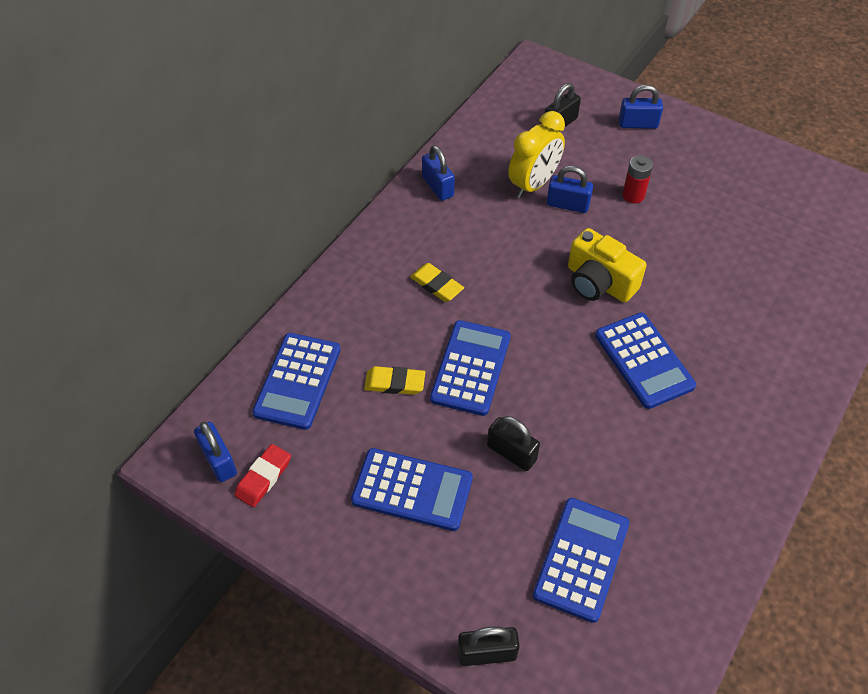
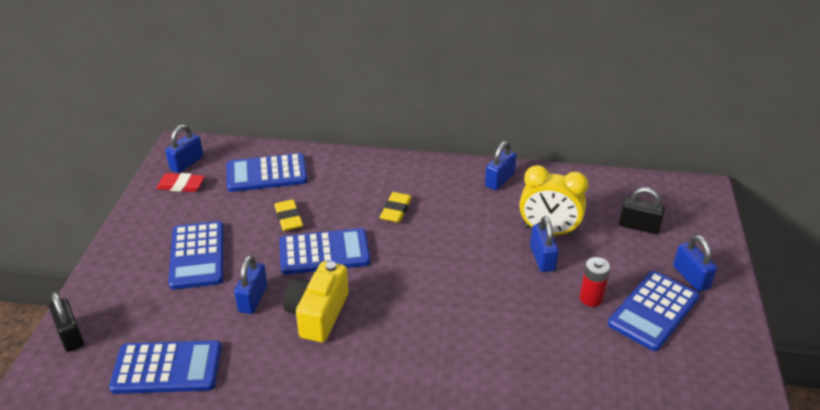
camera: 65 degrees right, 15 degrees down
black padlock [487,416,540,471] -> blue padlock [234,255,267,314]
yellow camera [568,228,647,302] -> yellow camera moved to [283,261,349,342]
blue calculator [595,313,696,409] -> blue calculator moved to [608,271,700,351]

